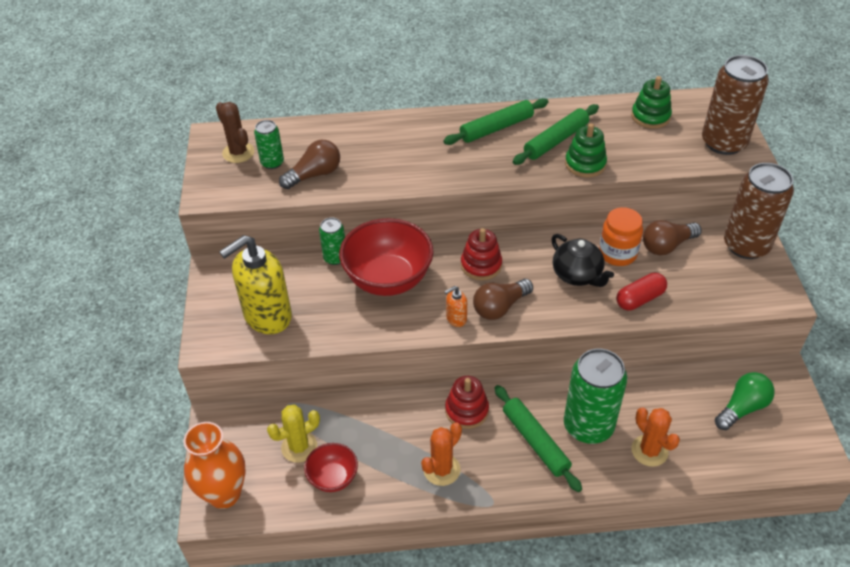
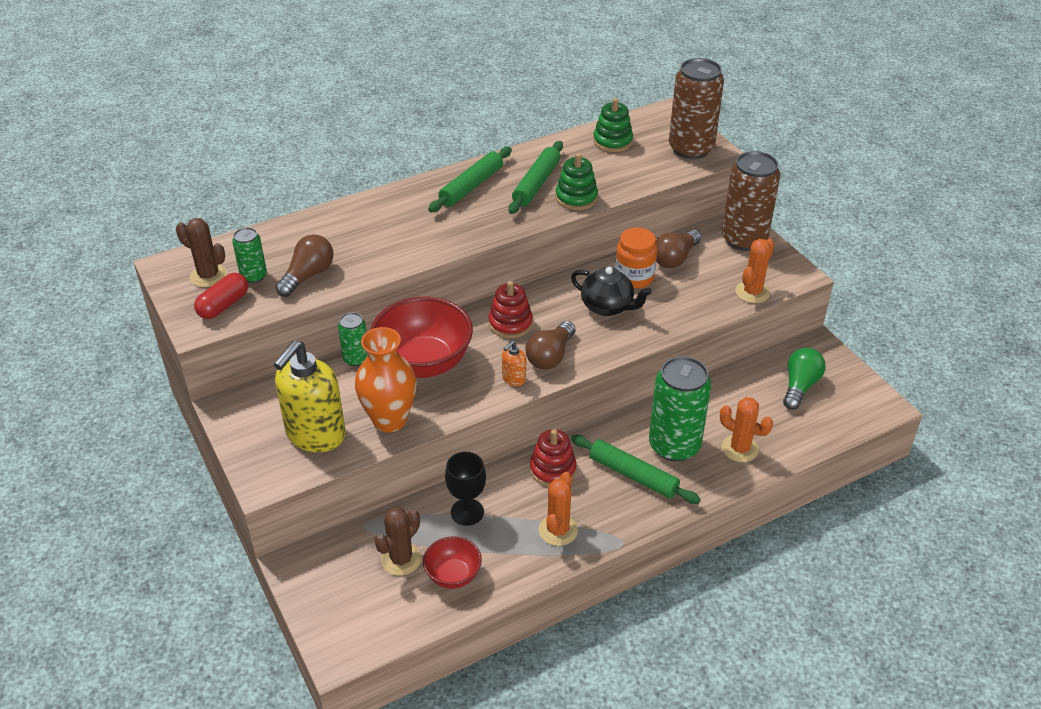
camera: 25 degrees left, 5 degrees down
orange vase [184,422,246,509] -> orange vase moved to [355,327,417,432]
yellow cactus [267,405,320,463] -> brown cactus [375,507,421,576]
red capsule [616,273,667,310] -> red capsule moved to [194,273,248,319]
none -> black goblet [445,452,486,526]
none -> orange cactus [735,238,774,303]

